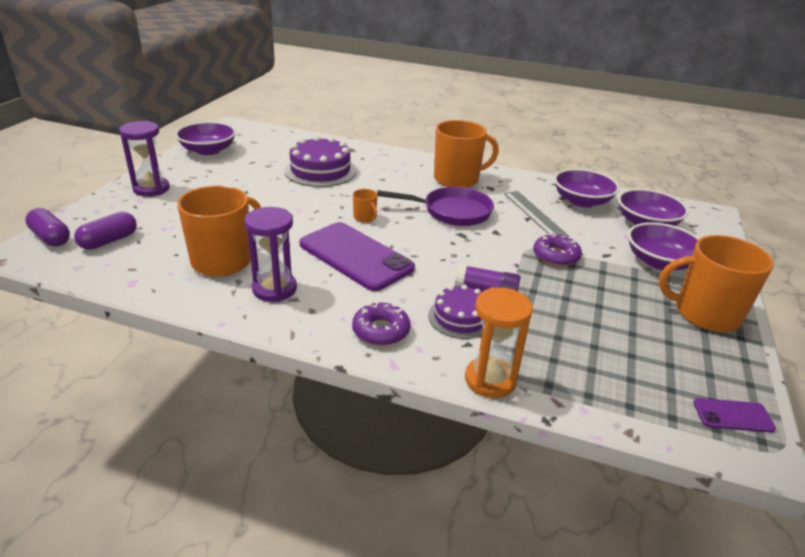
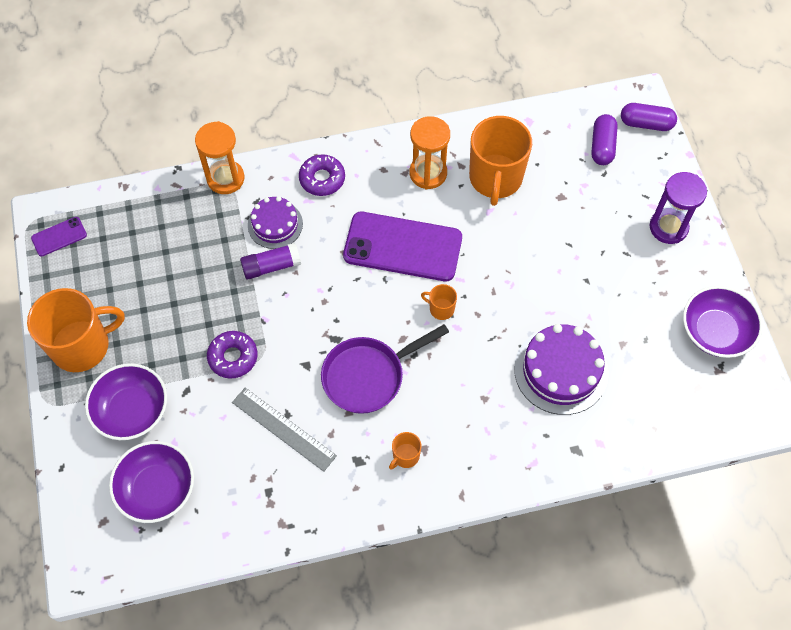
camera: 150 degrees right, 30 degrees up
purple hourglass [244,207,297,302] -> orange hourglass [410,116,450,189]
orange mug [434,120,499,188] -> orange mug [389,432,422,470], size x0.44
purple bowl [554,169,620,207] -> none

